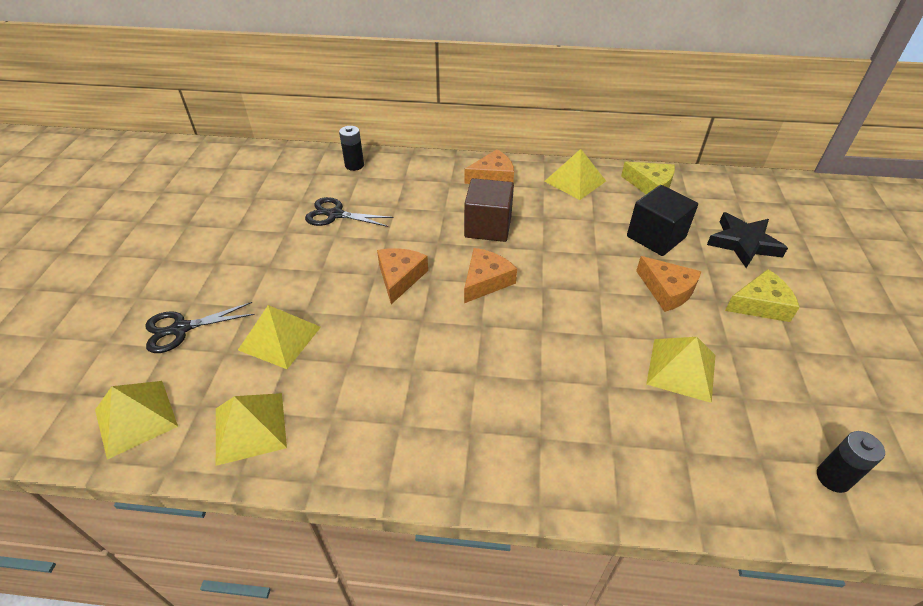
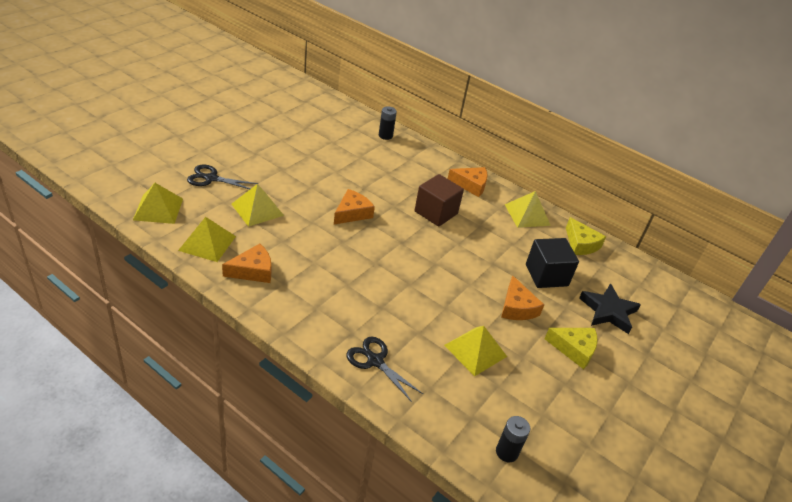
camera: 25 degrees right, 5 degrees down
black scissors [305,197,394,227] -> black scissors moved to [346,336,423,402]
orange cheese [464,248,517,303] -> orange cheese moved to [222,244,271,283]

